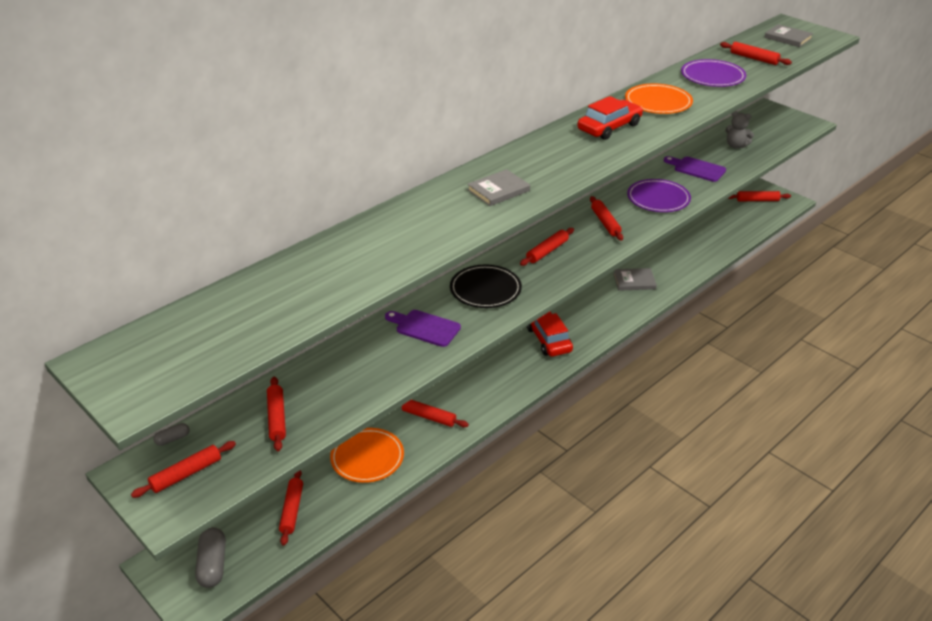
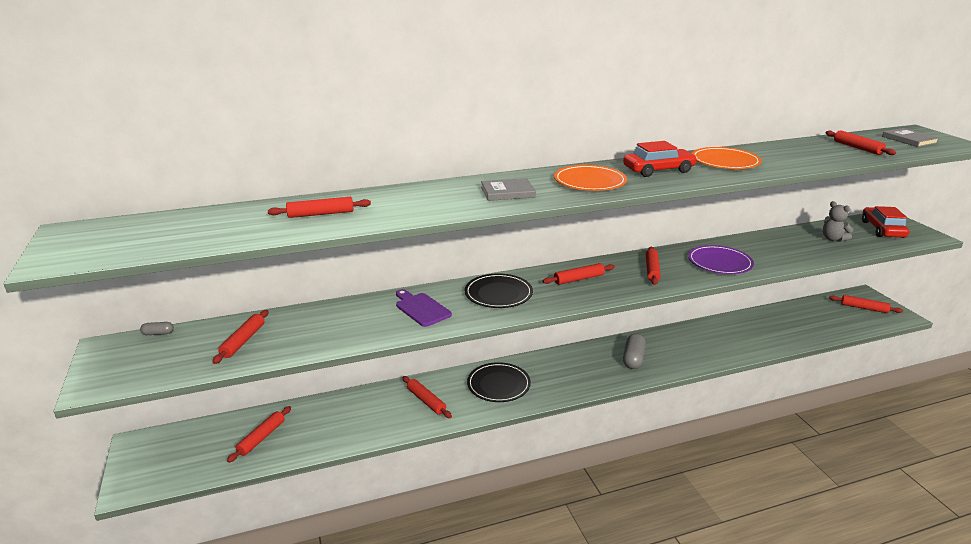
camera: 25 degrees right, 10 degrees down
red rolling pin [131,441,236,498] -> red rolling pin moved to [268,197,371,218]
grey capsule [195,527,226,588] -> grey capsule moved to [623,333,646,369]
orange plate [330,428,404,483] -> orange plate moved to [554,165,627,191]
red car [527,312,573,357] -> red car moved to [862,206,909,238]
grey book [613,268,657,291] -> none
purple cutting board [664,156,726,182] -> none
purple plate [681,59,746,87] -> none
none -> black plate [467,362,531,402]

